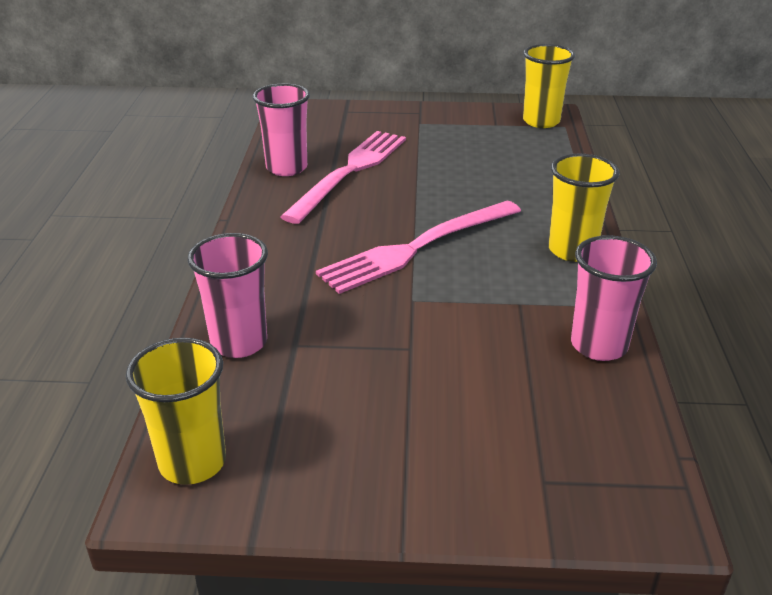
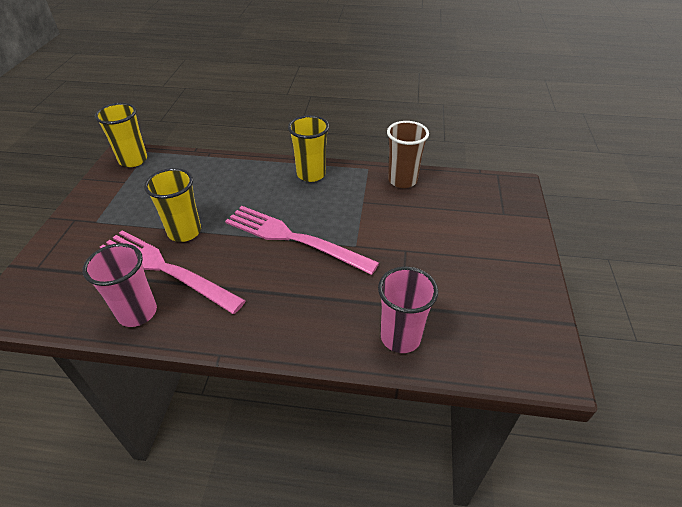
camera: 85 degrees left, 10 degrees up
yellow cup [126,338,226,485] -> yellow cup moved to [144,168,201,242]
pink fork [316,201,521,294] -> pink fork turned 150 degrees clockwise [225,206,379,275]
pink cup [571,235,657,361] -> brown cup [387,121,429,188]

